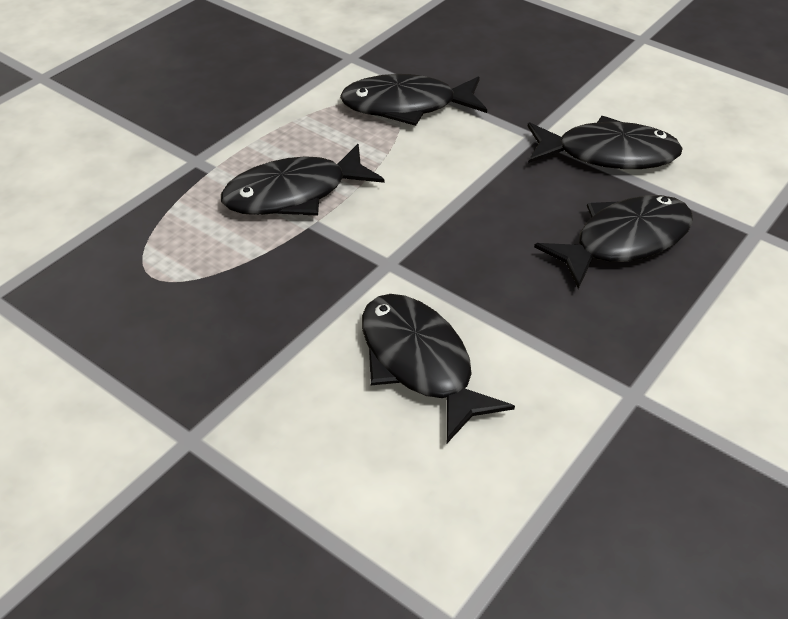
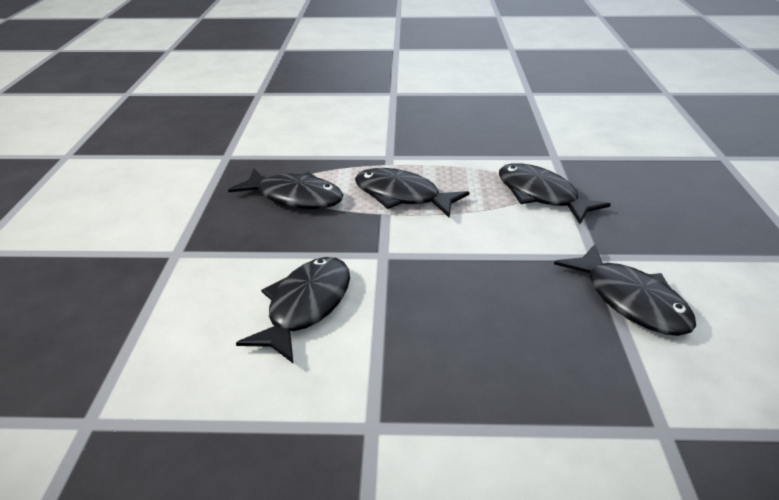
camera: 55 degrees right, 10 degrees down
black fish [534,195,693,289] -> black fish moved to [228,169,343,209]

